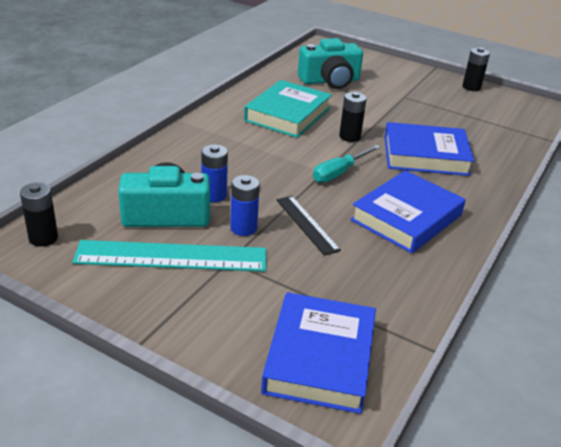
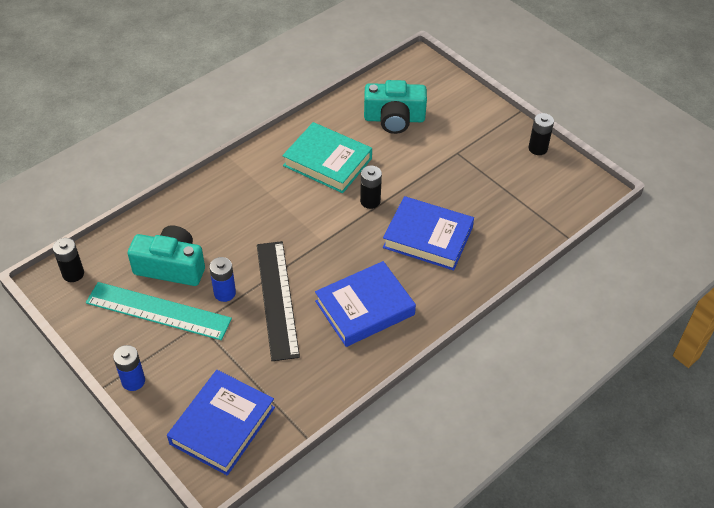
camera: 20 degrees right, 15 degrees up
blue battery [201,144,228,202] -> blue battery moved to [113,345,145,391]
turquoise book [244,80,332,138] -> turquoise book turned 75 degrees clockwise [282,122,372,193]
black ruler [276,196,341,256] -> black ruler [257,241,300,361], size x1.74
turquoise screwdriver [313,145,381,183] -> none

